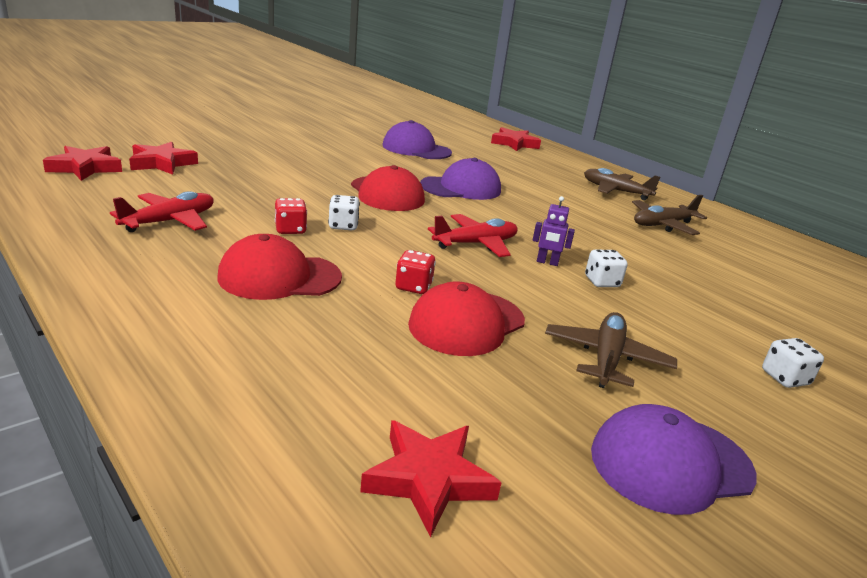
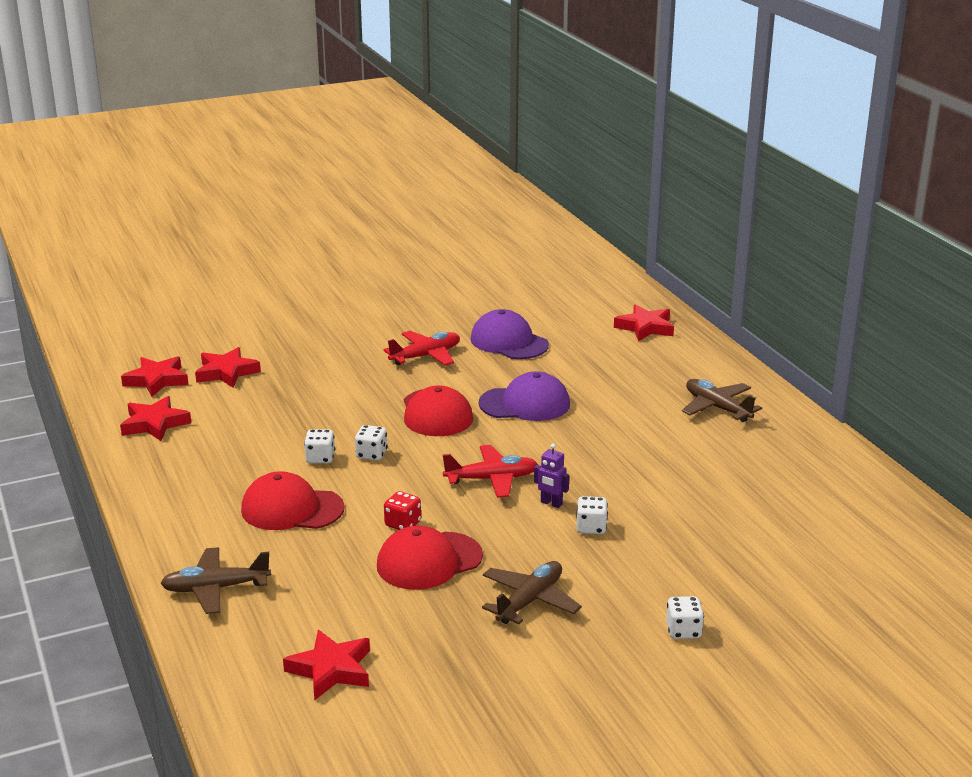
camera: 20 degrees right, 0 degrees up
red plane [110,191,214,232] -> red plane moved to [384,331,460,366]
red dice [275,198,307,234] -> white dice [304,429,335,464]
purple cap [591,404,757,515] -> none
brown plane [632,195,707,235] -> brown plane moved to [160,547,271,614]
none -> red star [120,396,191,441]

